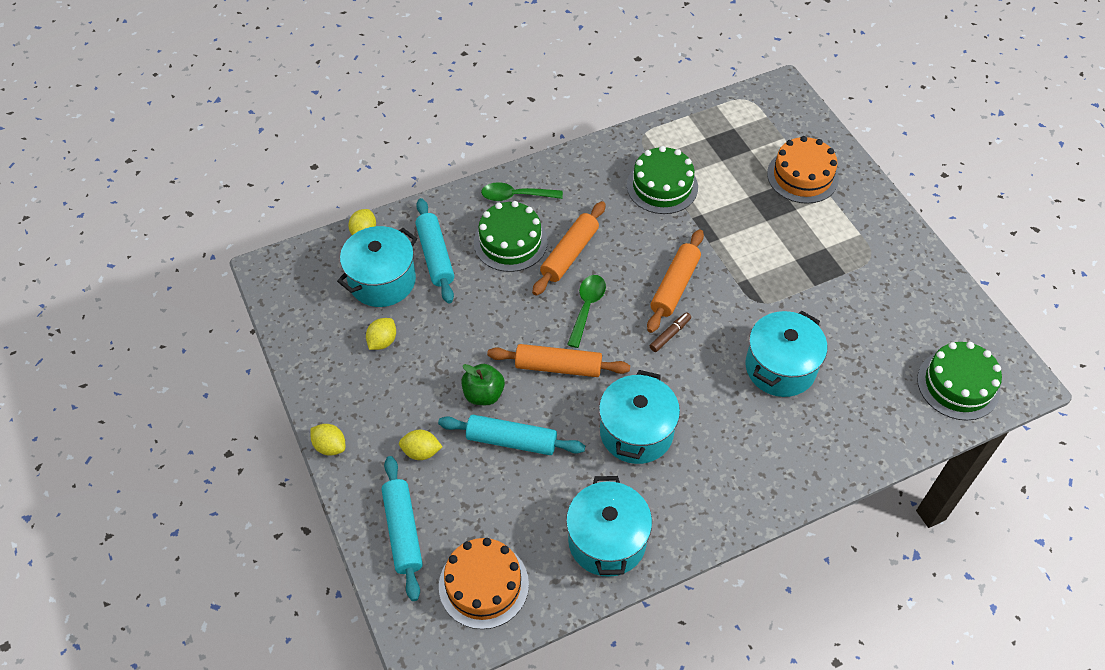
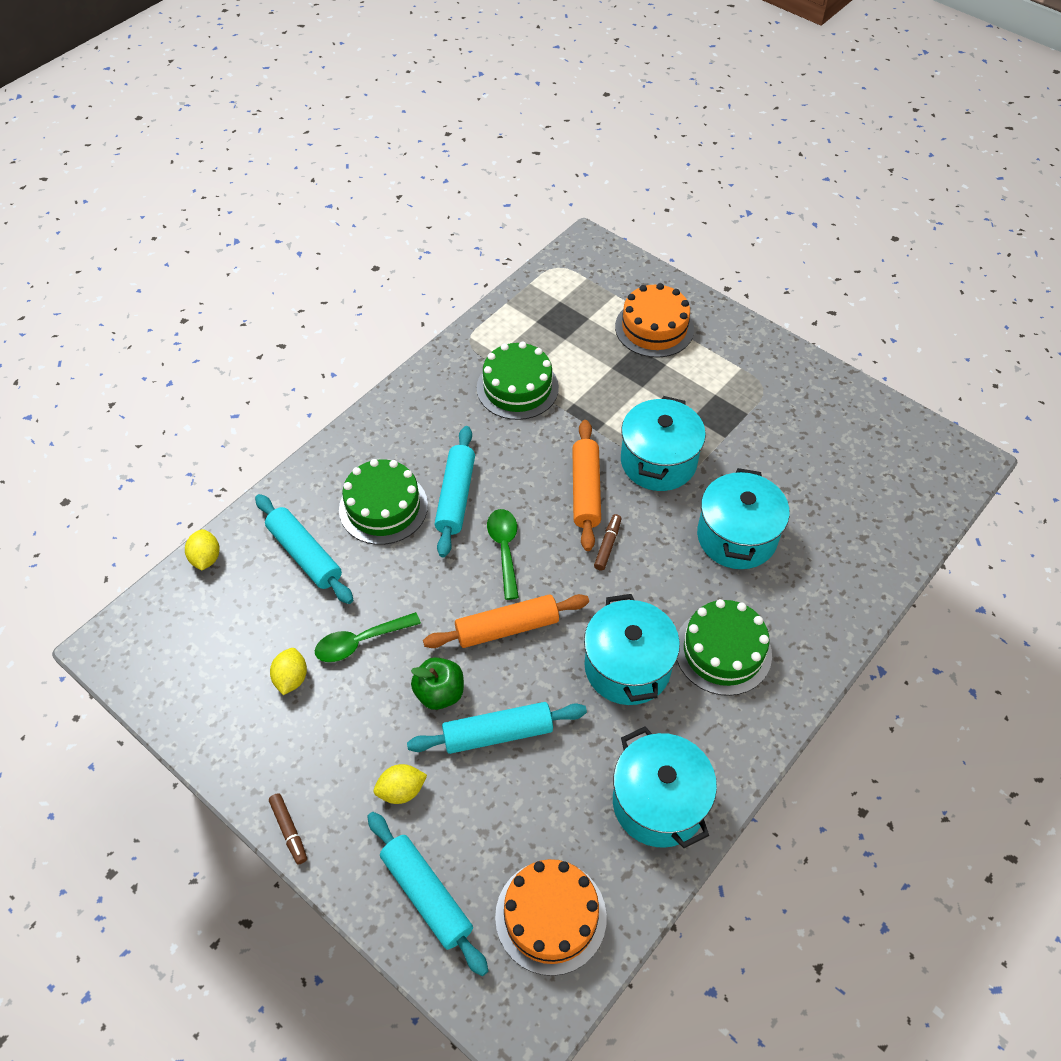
camera: 25 degrees left, 0 degrees up
yellow lemon [311,424,345,456] -> brown marker [269,793,307,864]
turquoise pot [337,226,417,307] -> turquoise pot moved to [621,396,706,491]
green spoon [481,182,563,201] -> green spoon moved to [315,612,421,662]
orange rolling pin [532,201,606,296] -> turquoise rolling pin [434,426,475,557]
green cake [917,342,1002,420] -> green cake moved to [677,599,772,696]

